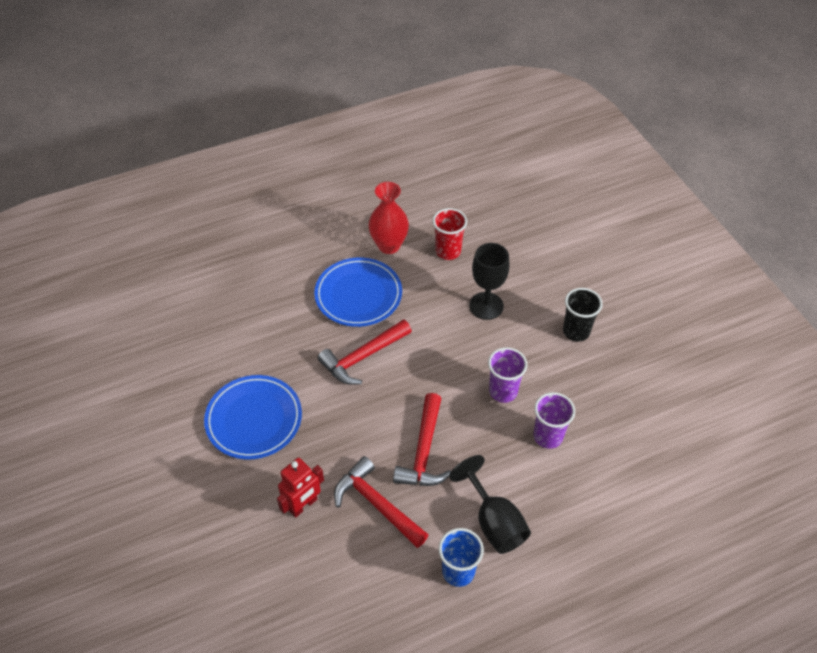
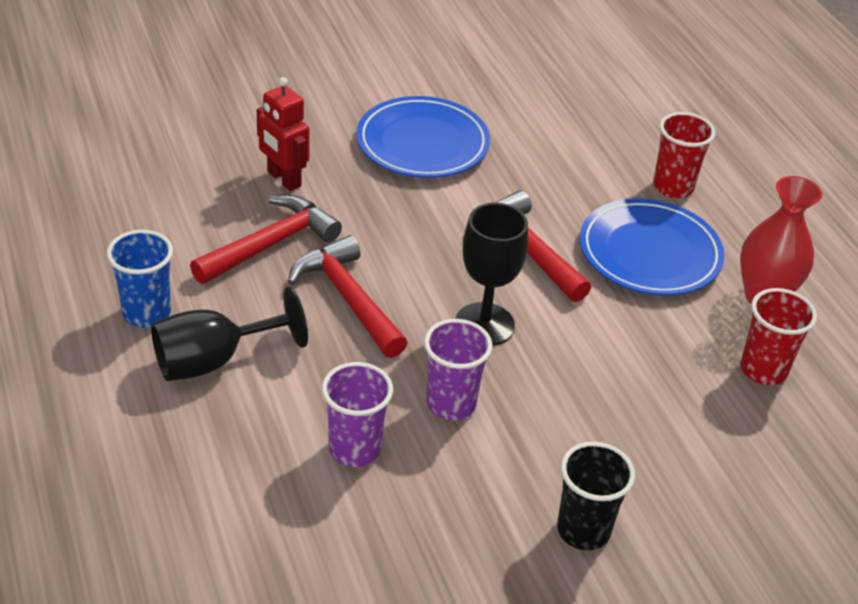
camera: 90 degrees right, 10 degrees down
red hammer [393,393,451,486] -> red hammer turned 45 degrees clockwise [288,235,407,358]
black goblet [469,243,510,320] -> black goblet moved to [455,203,528,346]
none -> red cup [653,112,715,198]

